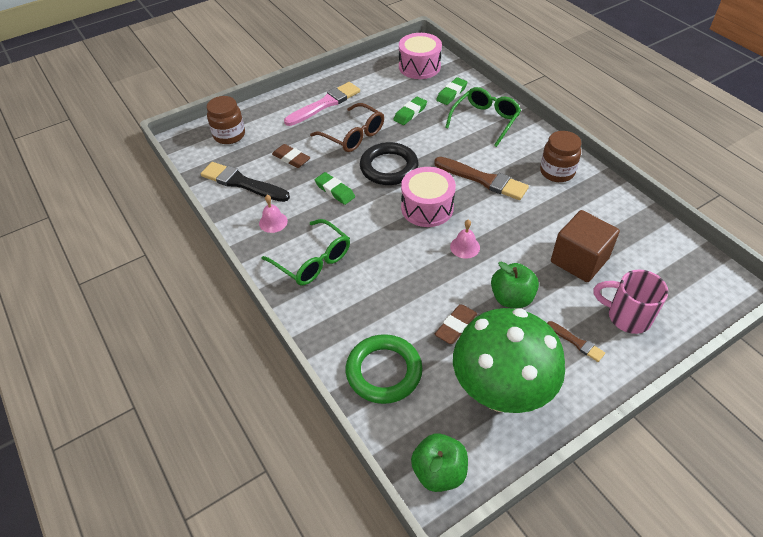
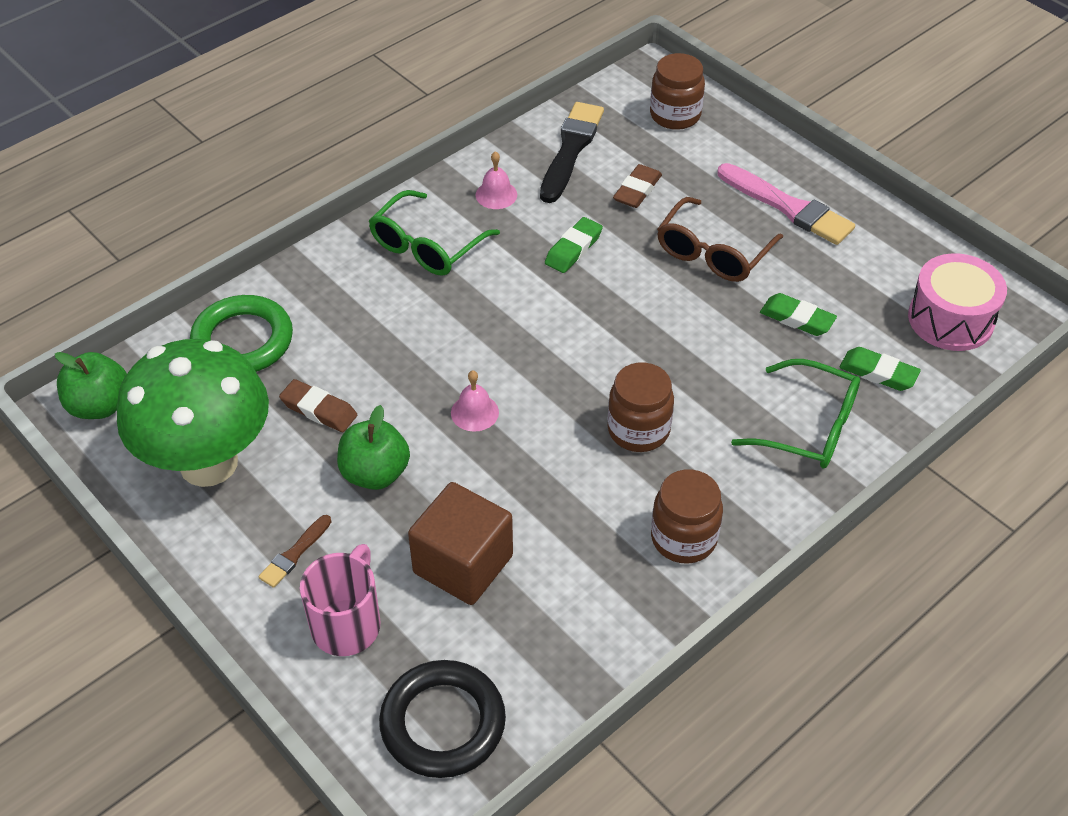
camera: 80 degrees right, 0 degrees up
black ring [360,142,418,185] -> black ring moved to [379,660,506,778]
pink drum [401,167,456,227] -> none
brown brush [434,157,529,200] -> brown jar [607,363,674,452]

